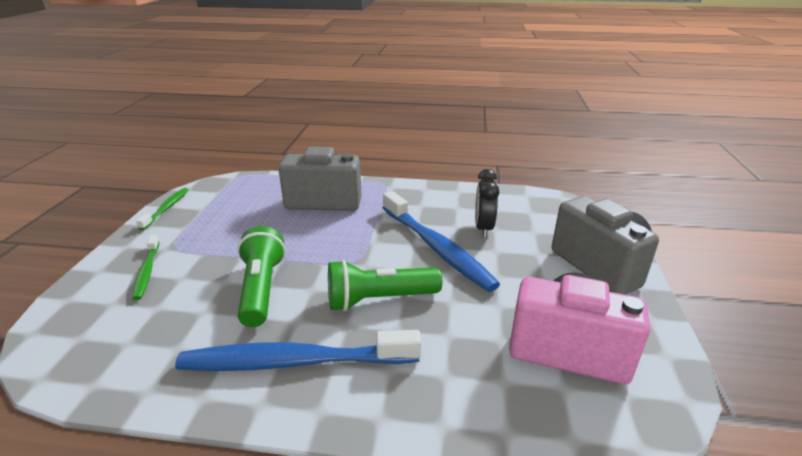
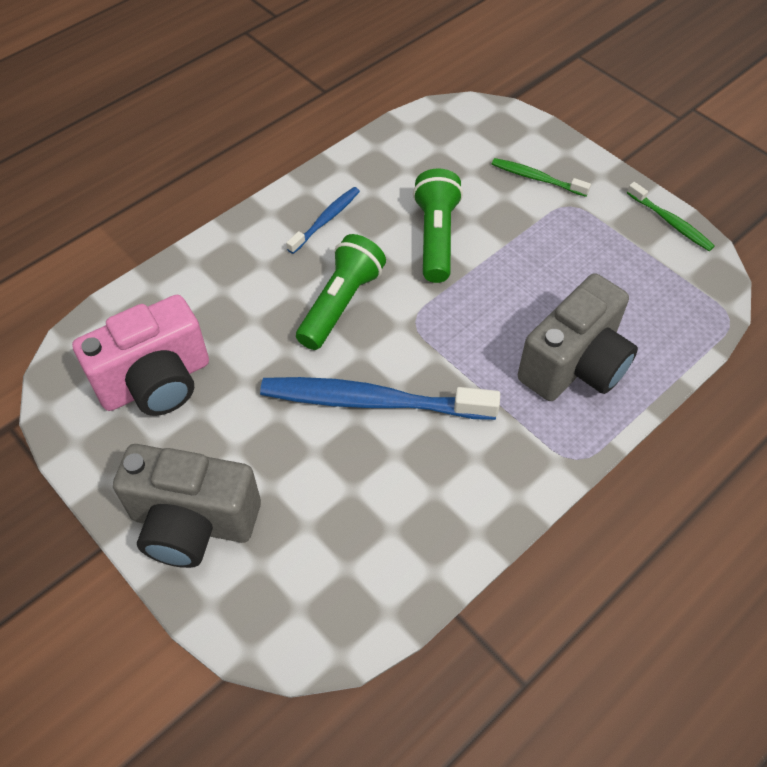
camera: 130 degrees right, 25 degrees up
blue toothbrush [175,330,421,371] -> blue toothbrush [286,187,360,254], size x0.51
green flashlight [237,226,286,327] -> green flashlight turned 120 degrees counterclockwise [413,168,463,283]
black clock [475,169,499,237] -> none

